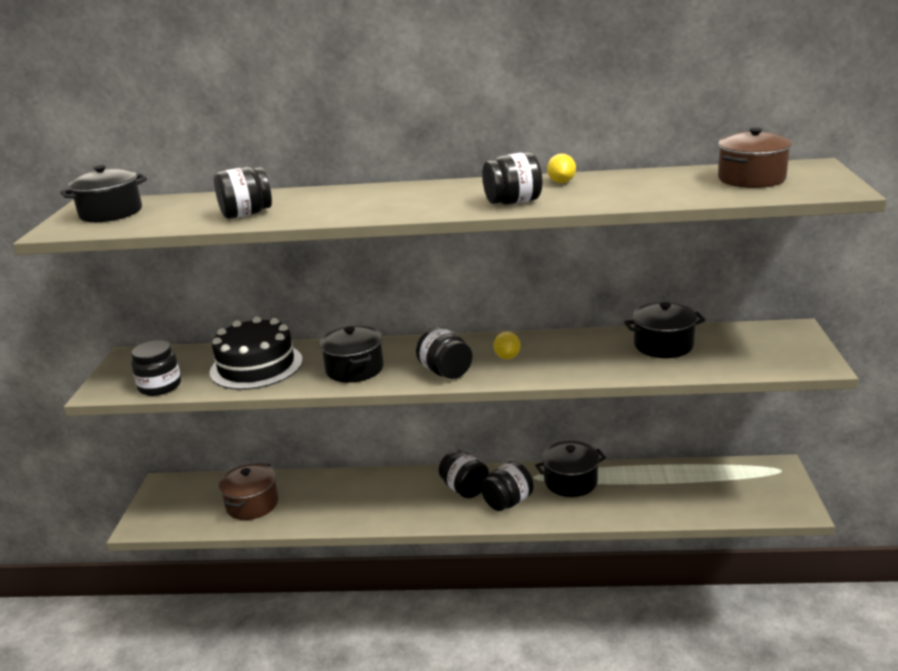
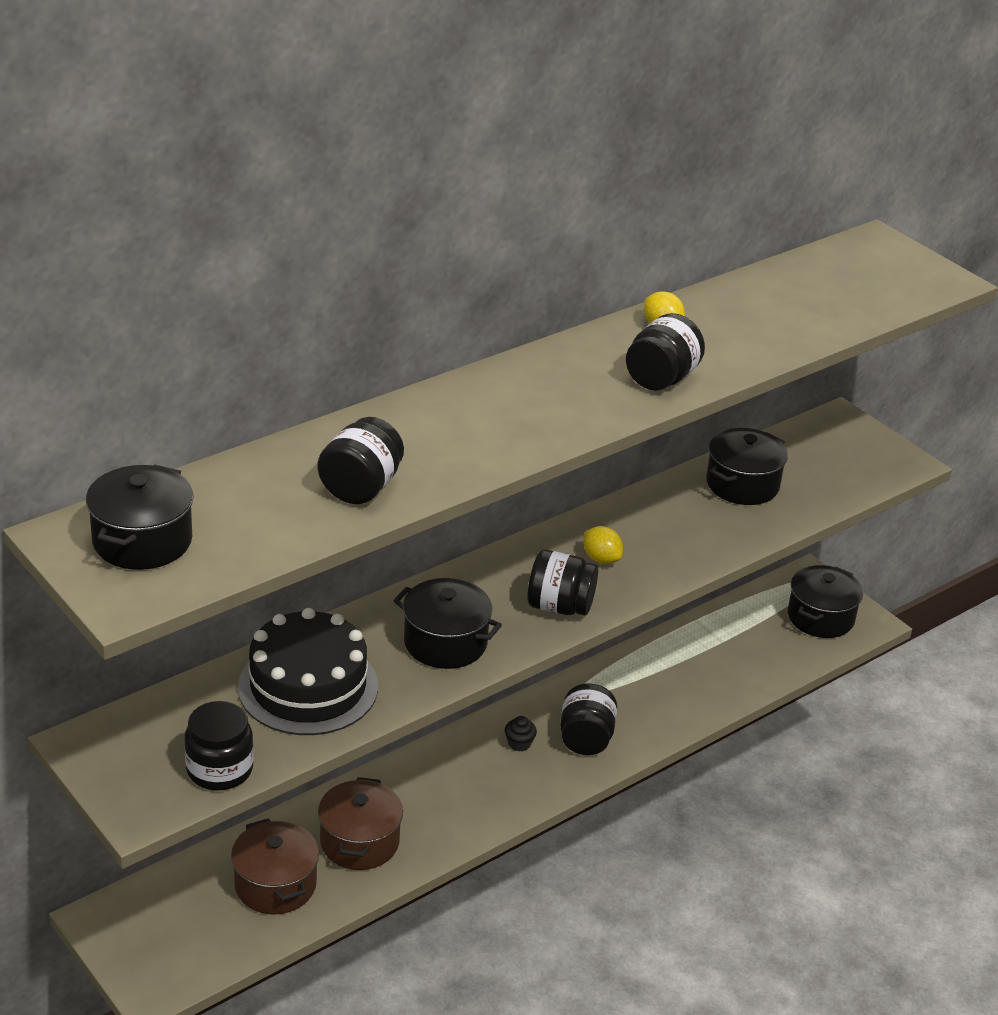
camera: 45 degrees left, 10 degrees up
black jar [439,450,489,498] -> black cupcake [505,716,537,751]
black pot [535,441,606,497] -> black pot moved to [788,565,863,638]
brown pot [718,127,792,188] -> brown pot moved to [318,777,403,870]

